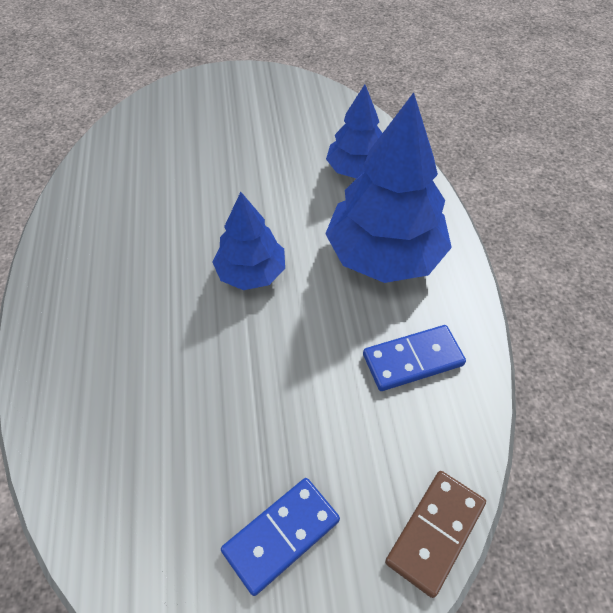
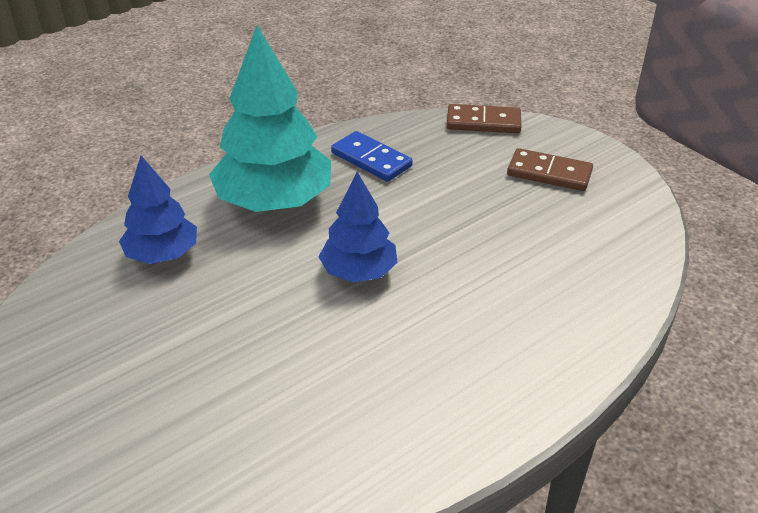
camera: 120 degrees left, 15 degrees down
blue domino [221,478,340,596] -> brown domino [507,148,593,191]
blue tree [325,92,452,283] -> turquoise tree [209,26,331,212]

